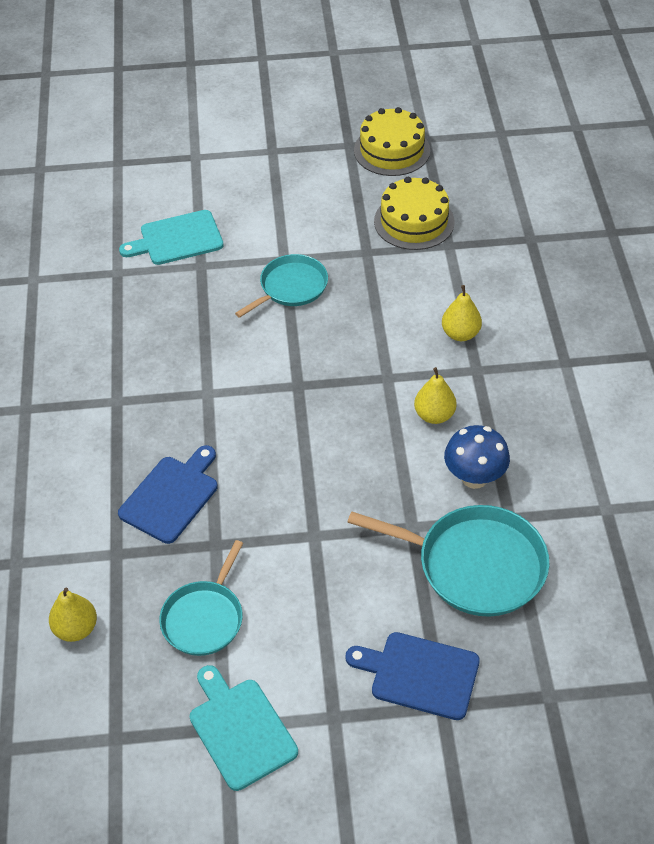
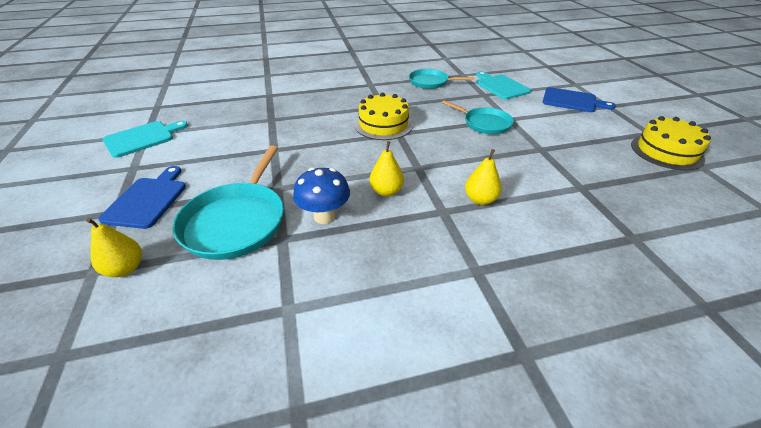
camera: 80 degrees right, 10 degrees down
yellow pear [49,588,97,642] -> yellow pear moved to [86,218,142,277]
blue cutting board [118,445,218,544] -> blue cutting board moved to [543,87,616,112]
turquoise pan [159,540,243,656] -> turquoise pan moved to [409,69,474,89]
yellow cake [374,177,454,250] -> yellow cake moved to [355,93,413,140]

